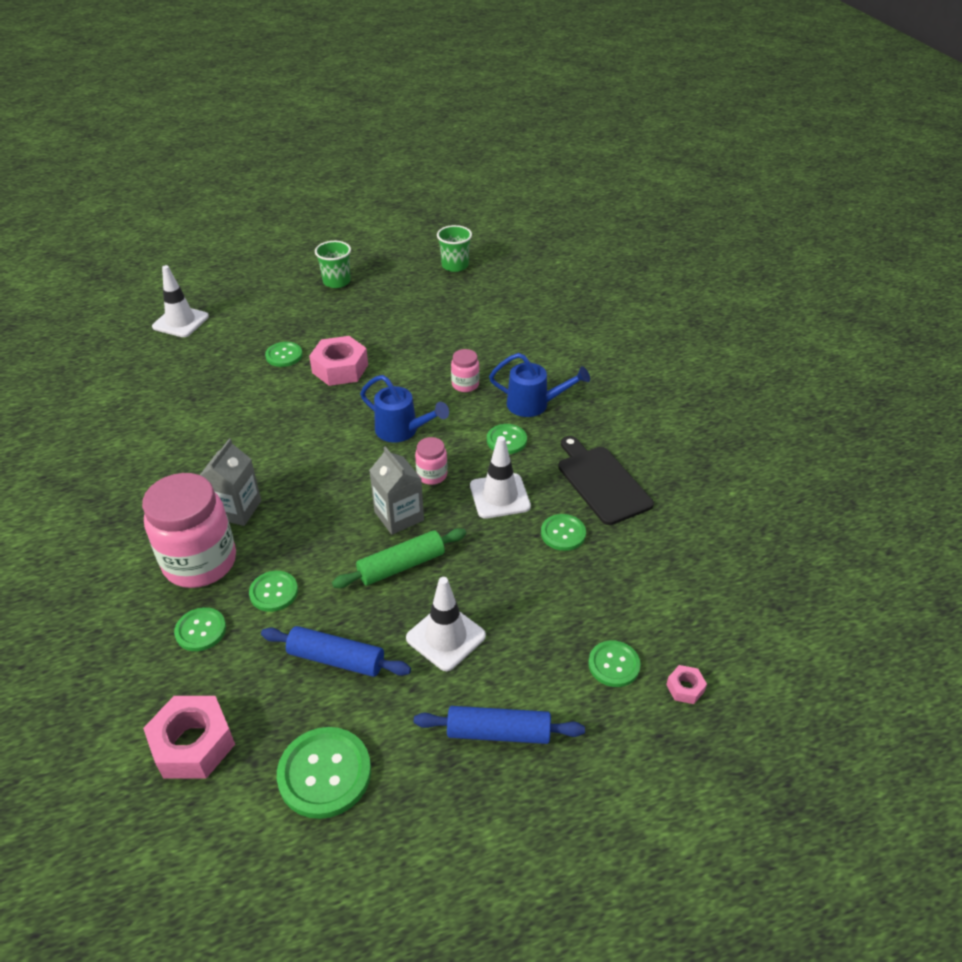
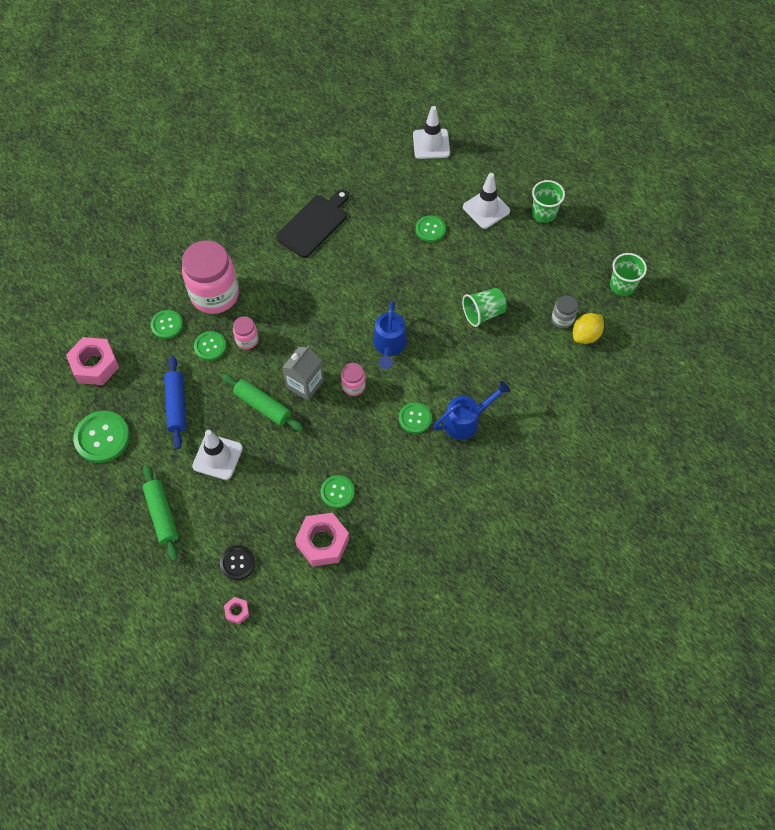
camera: 65 degrees right, 20 degrees up
grey carton [200,439,261,526] -> none
pink nut [309,336,368,386] -> pink nut moved to [295,513,349,566]
blue rolling pin [414,706,585,744] -> green rolling pin [143,464,178,561]
pink jar [451,349,480,392] -> pink jar moved to [233,316,259,349]
white traffic cone [470,436,531,519] -> white traffic cone moved to [463,173,510,229]
blue watering can [489,353,590,417] -> blue watering can turned 105 degrees counterclockwise [433,381,510,440]
black cutting board [558,436,654,525] -> black cutting board moved to [276,189,349,258]
green button [588,640,641,687] -> black button [220,545,255,580]
none -> green cup [462,288,507,327]
none -> grey jar [551,295,578,329]
none -> yellow lemon [573,313,604,344]

